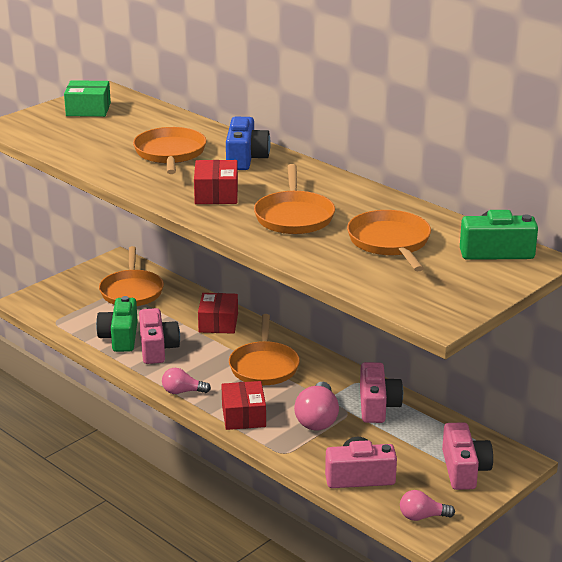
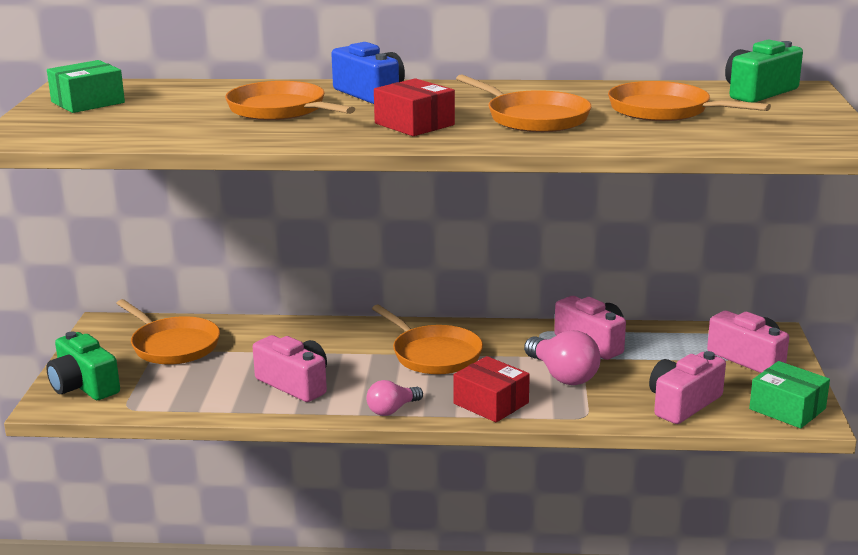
camera: 40 degrees left, 5 degrees down
green camera [96,296,138,352] -> green camera moved to [46,331,120,400]
red box [198,293,238,334] -> none
pink light bulb [400,490,455,521] -> green box [749,361,830,428]

